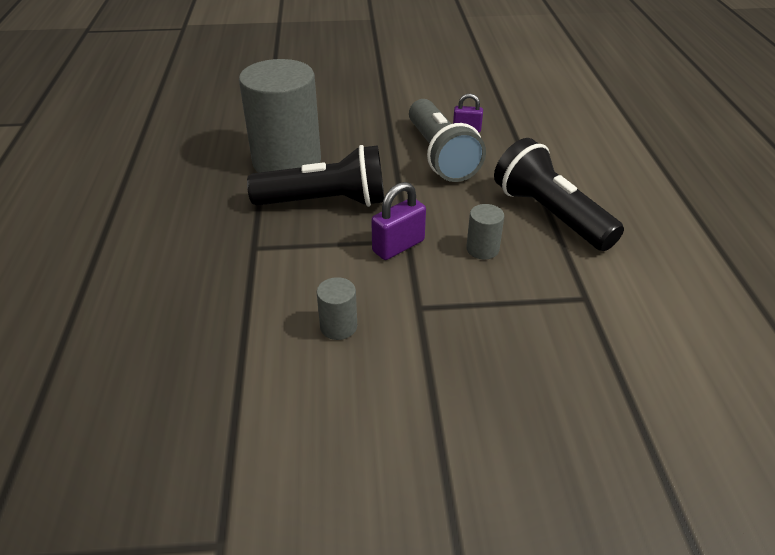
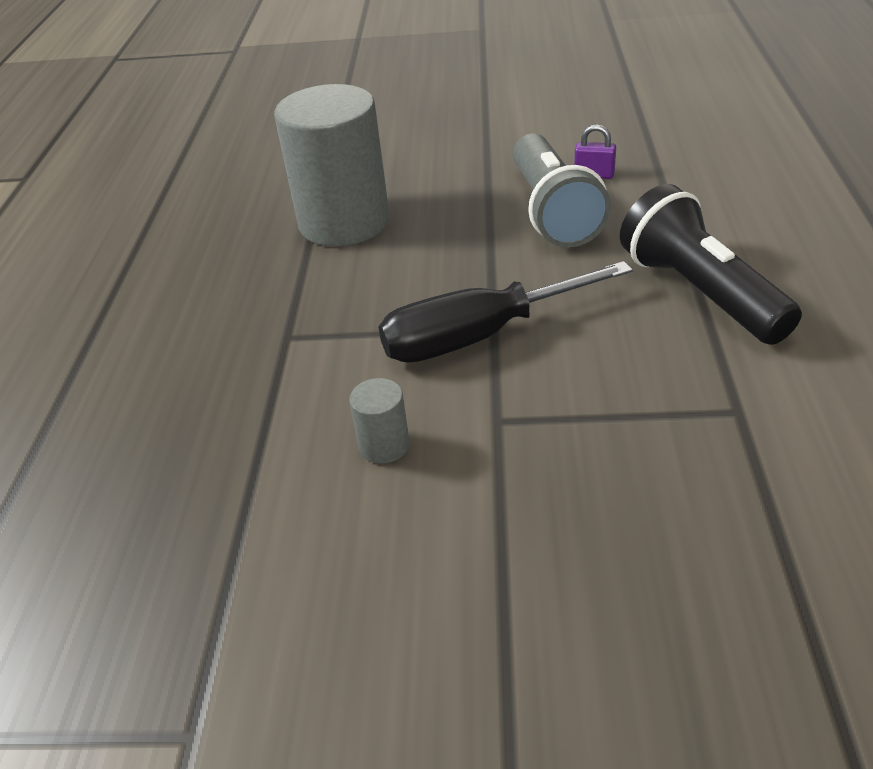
camera: 10 degrees right, 0 degrees up
black flashlight [247,145,384,207] -> none
purple padlock [371,182,426,260] -> black screwdriver [378,261,633,363]
grey cylinder [466,204,504,259] -> none

